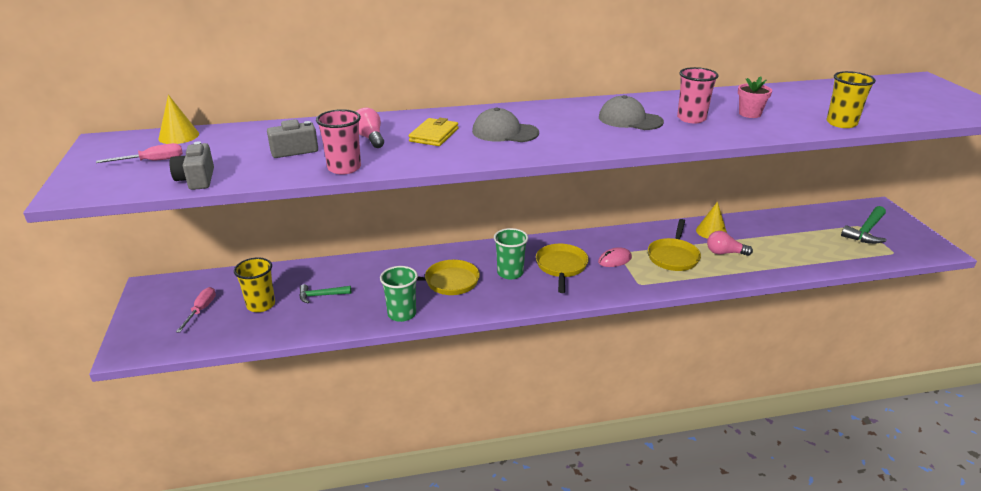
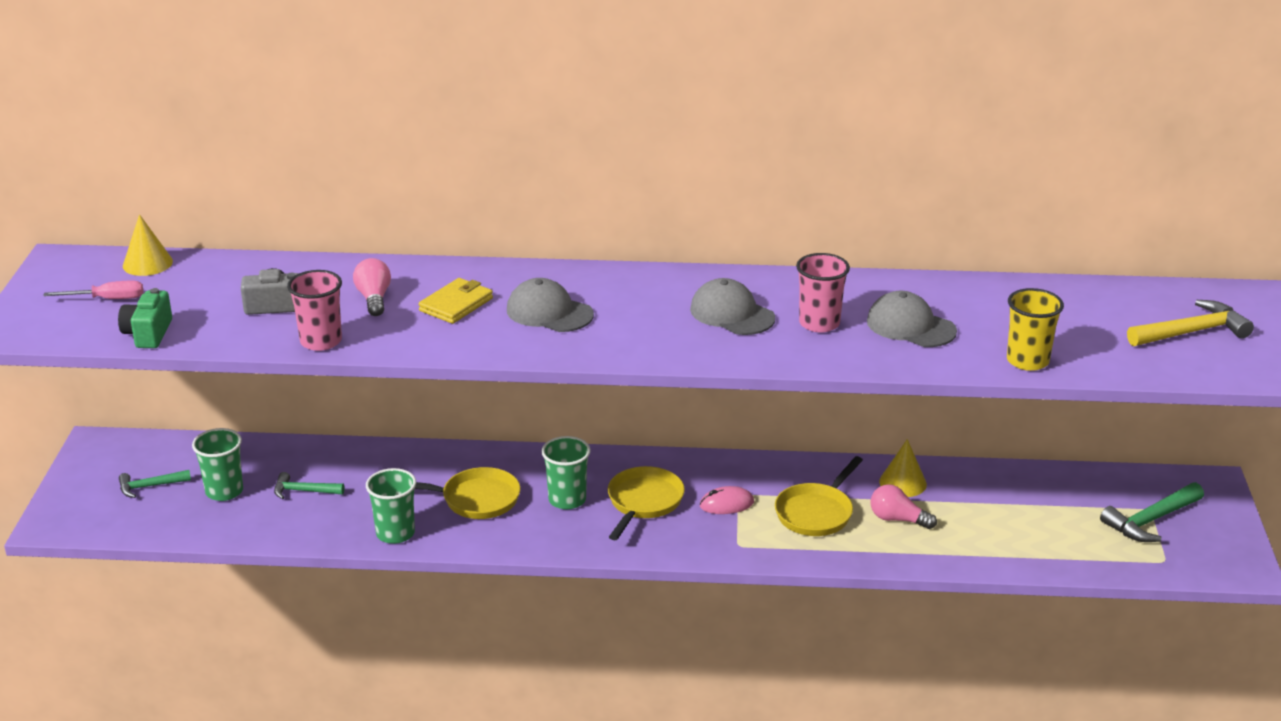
camera: 15 degrees right, 0 degrees up
grey camera [169,141,214,190] -> green camera [118,288,172,348]
pink screwdriver [176,287,216,333] -> green hammer [119,470,191,498]
yellow cup [234,257,275,312] -> green cup [192,428,243,501]
pink flower pot [738,76,772,118] -> grey cap [867,291,957,347]
none -> yellow hammer [1127,300,1254,346]

